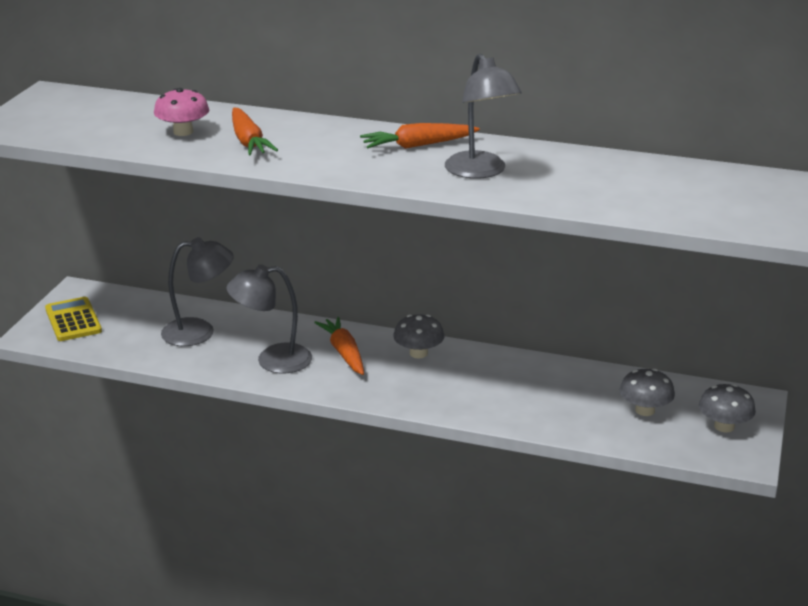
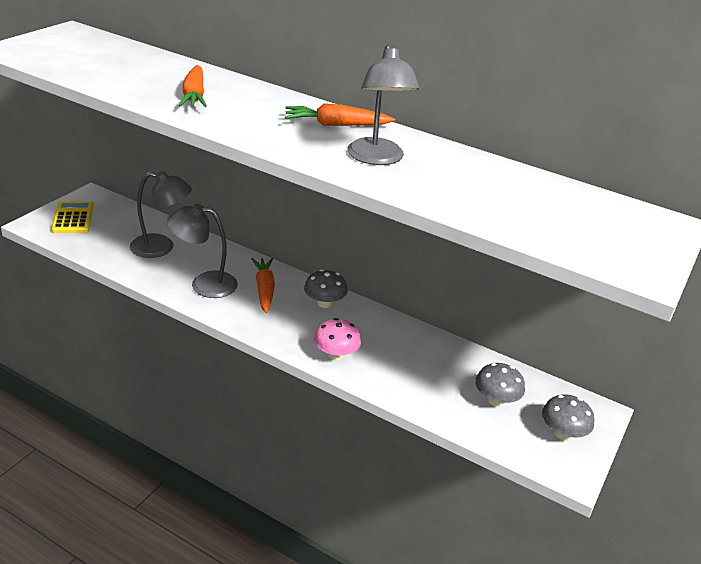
camera: 10 degrees right, 5 degrees up
pink mushroom [154,88,209,136] -> pink mushroom moved to [314,318,361,360]

